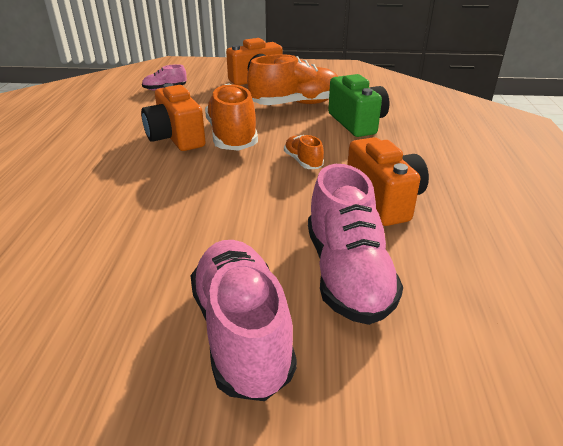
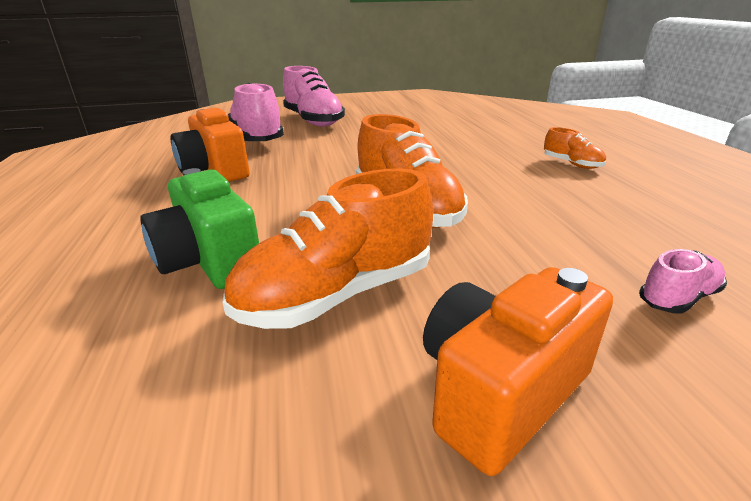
camera: 165 degrees right, 5 degrees down
orange camera [141,83,206,151] -> none
orange shoe [284,135,324,169] -> orange shoe moved to [544,127,606,169]

